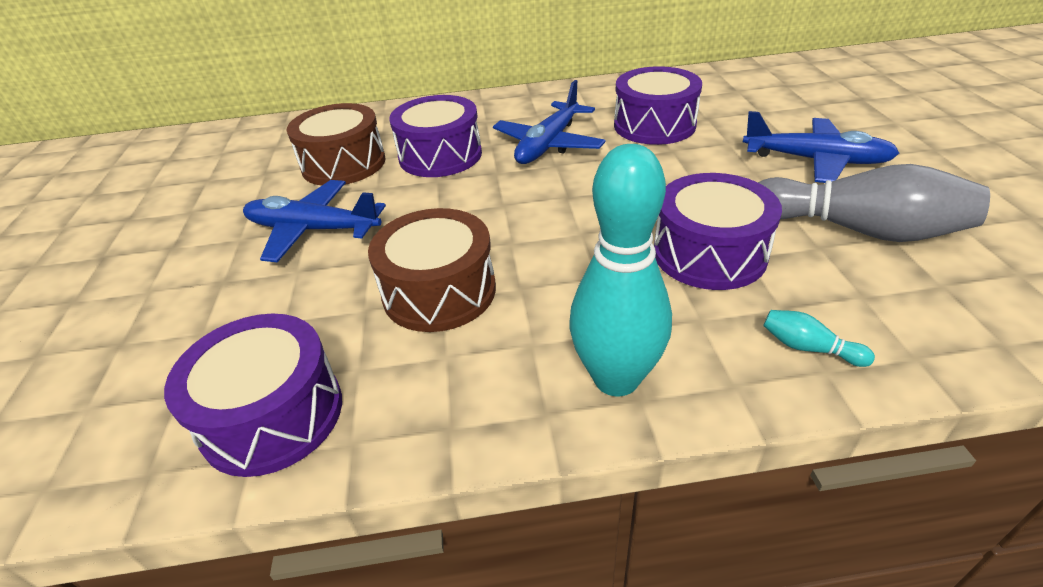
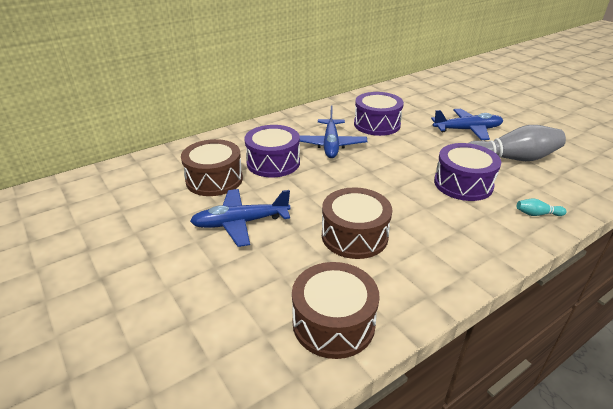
camera: 30 degrees left, 5 degrees down
purple drum [164,314,342,477] -> brown drum [292,262,380,359]
turquoise bowling pin [570,144,672,396] -> none

